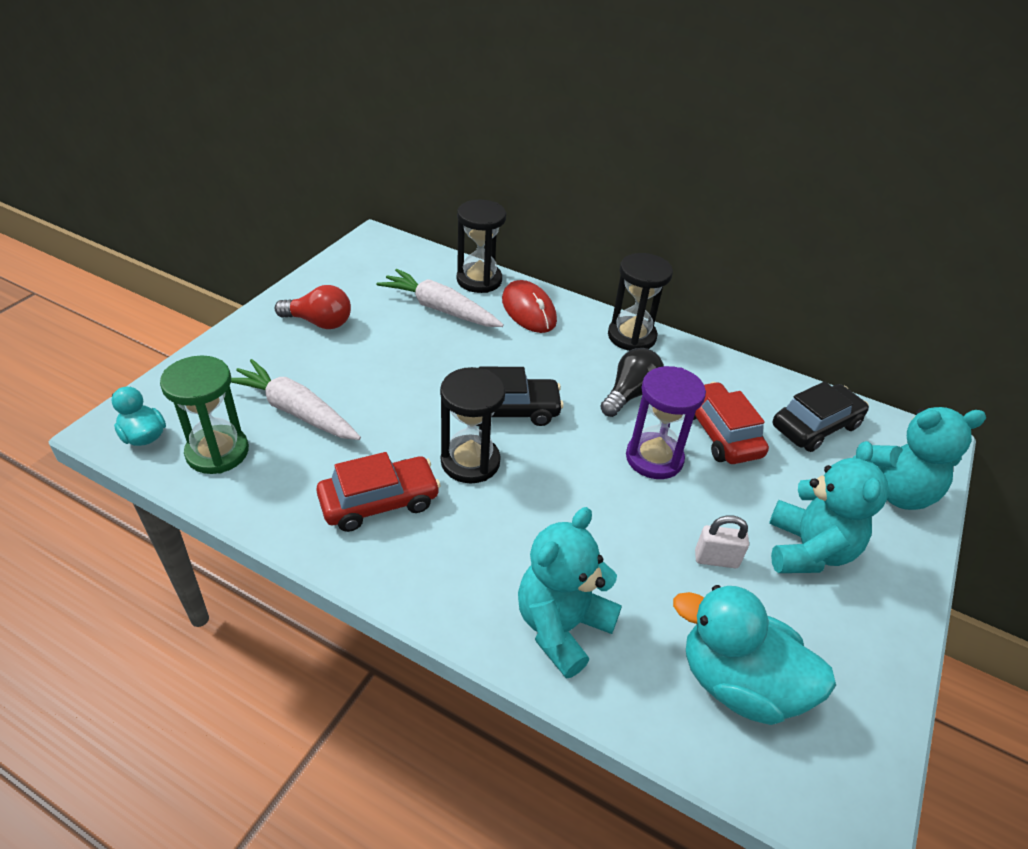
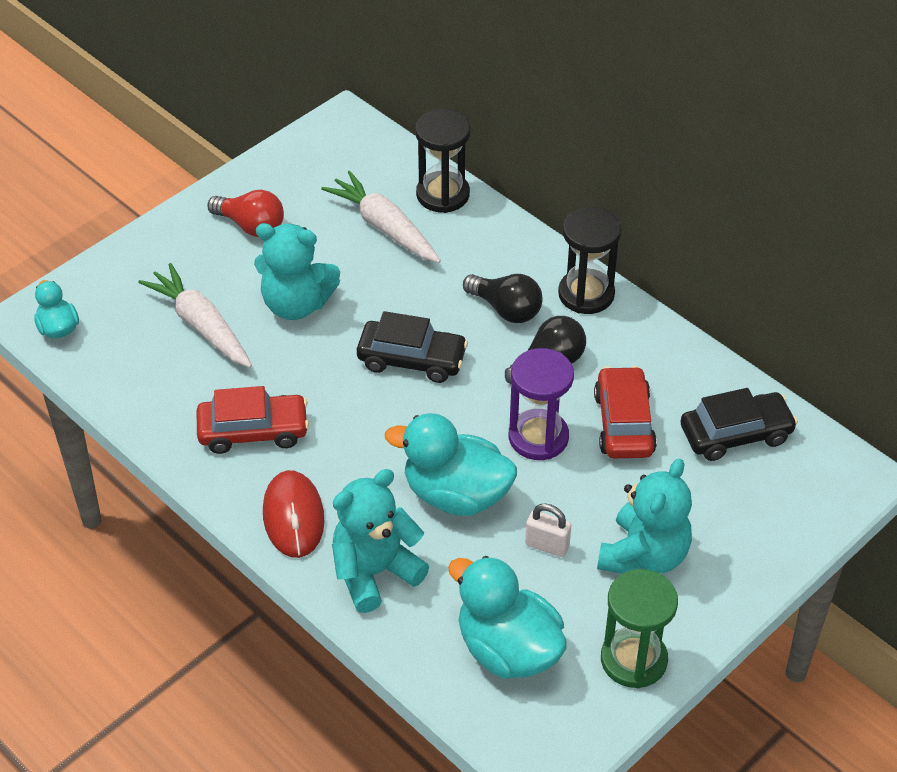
camera: 20 degrees right, 5 degrees up
green hourglass [160,355,249,474] -> green hourglass moved to [601,569,678,688]
black hourglass [440,367,506,483] -> none
red mouse [502,280,557,333] -> red mouse moved to [263,470,325,558]
turquoise teddy bear [853,407,986,510] -> turquoise teddy bear moved to [254,223,340,320]
none -> turquoise duck [385,413,517,516]
none -> black light bulb [463,274,543,323]

